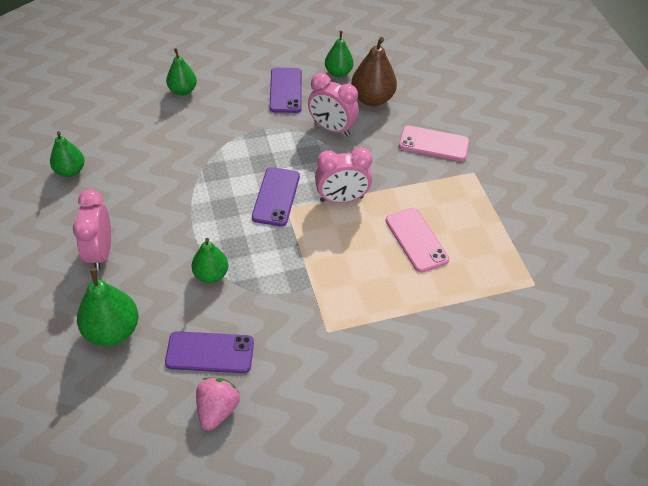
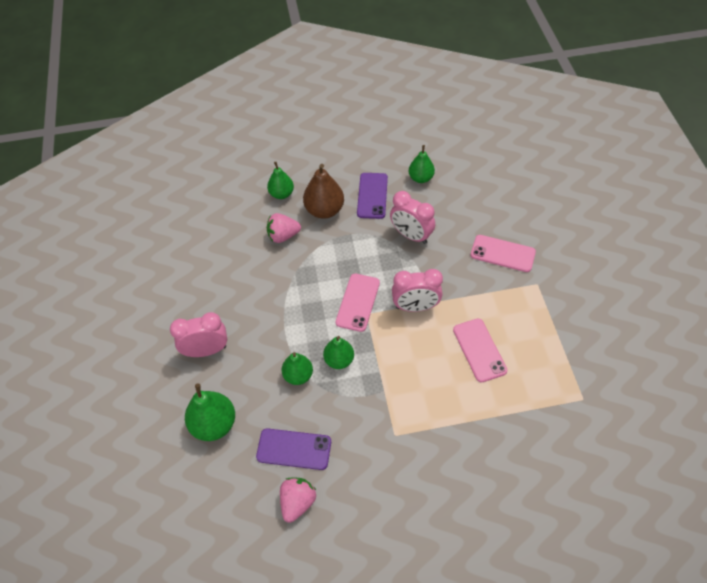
camera: 10 degrees right, 5 degrees up
green pear [50,131,85,177] -> green pear moved to [323,336,354,369]
pink clock [73,189,111,271] -> pink clock turned 75 degrees clockwise [170,312,227,357]
purple phone [252,167,300,226] -> pink phone [336,274,380,332]
brown pear [351,37,397,106] -> brown pear moved to [303,164,344,219]
none -> pink strawberry [267,213,301,243]

